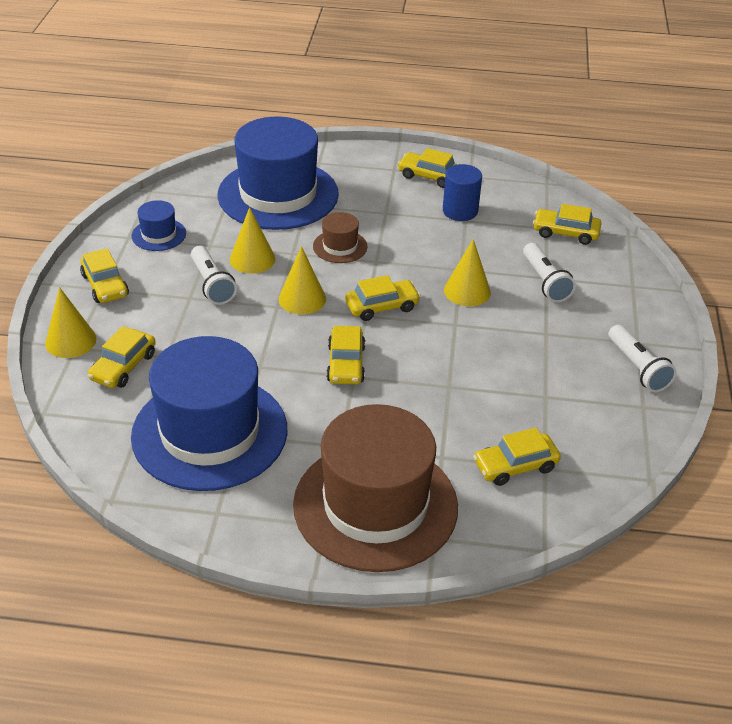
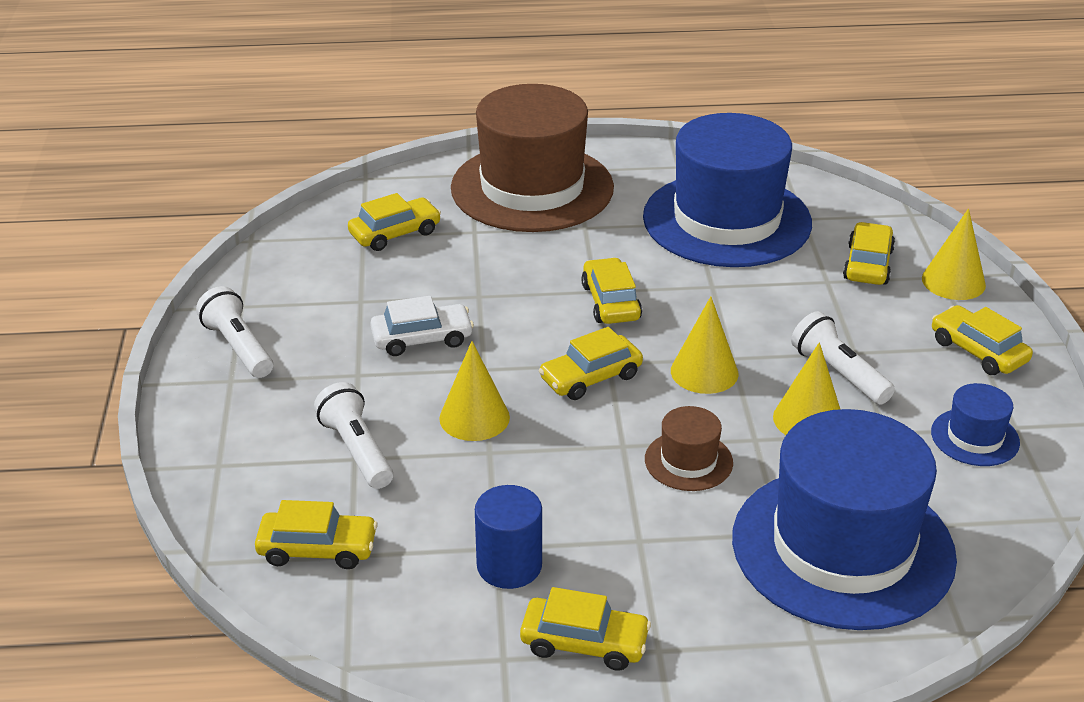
camera: 170 degrees right, 5 degrees down
none -> white car [370,296,474,356]

